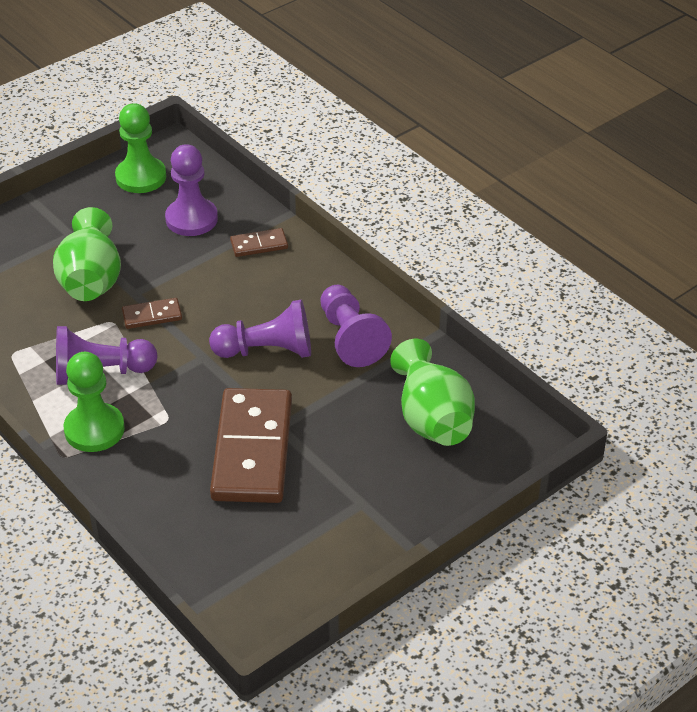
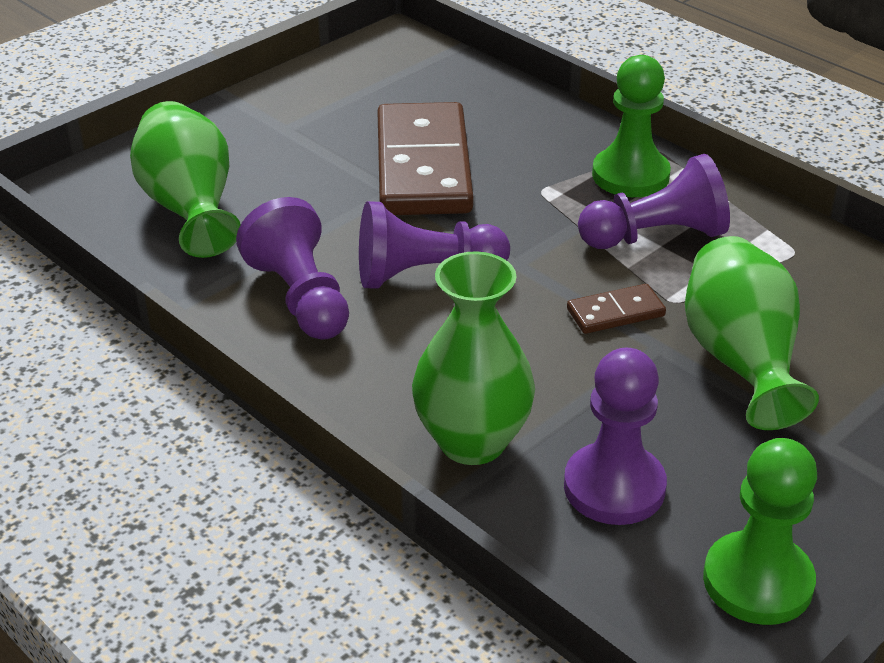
camera: 175 degrees right, 5 degrees down
brown domino [230,228,288,257] -> green vase [412,251,535,465]

